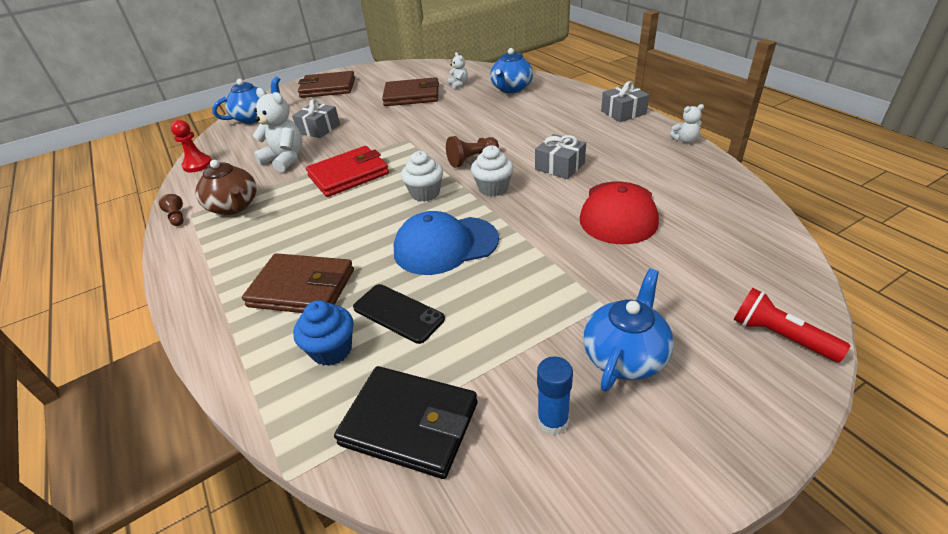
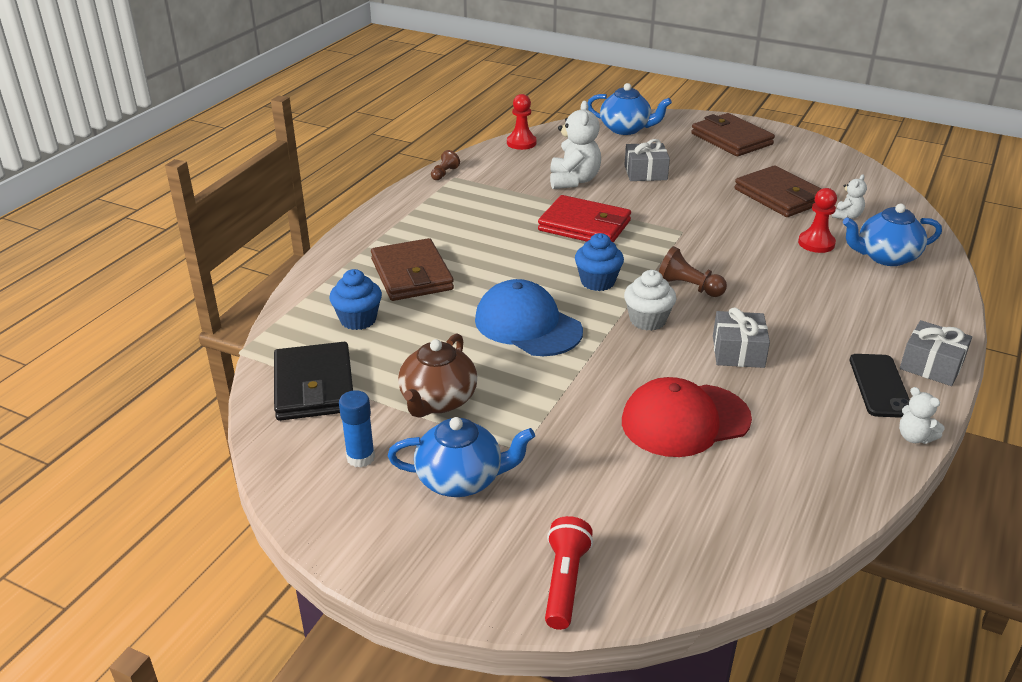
camera: 55 degrees right, 5 degrees down
brown teapot [195,160,257,215] -> brown teapot moved to [398,333,477,418]
black phone [353,284,445,344] -> black phone moved to [850,354,910,418]
white cupcake [401,151,443,202] -> blue cupcake [575,233,624,291]
none -> red pawn [798,188,837,253]

